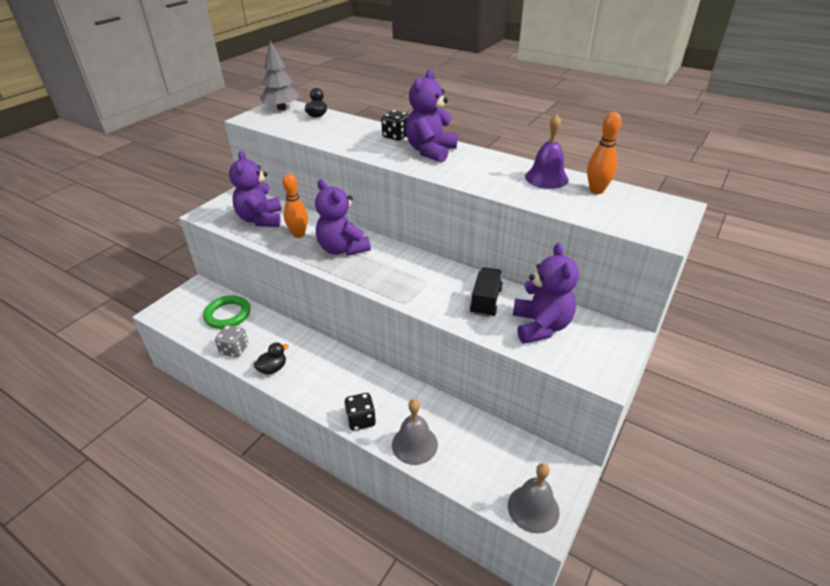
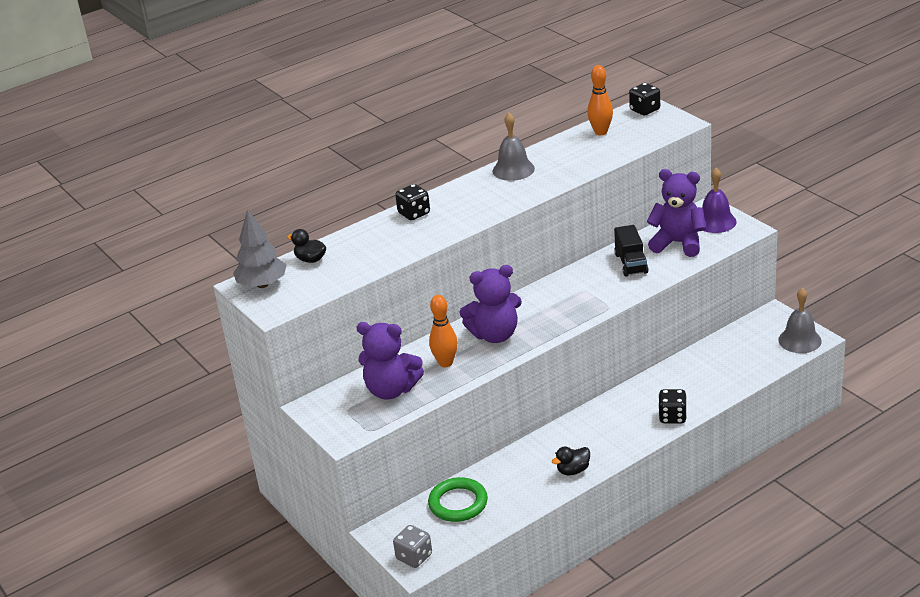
camera: 65 degrees left, 5 degrees down
grey dice [215,325,248,358] -> grey dice moved to [393,525,432,568]
black duck [253,342,289,375] -> black duck turned 105 degrees counterclockwise [552,446,590,475]
grey bell [392,399,438,465] -> grey bell moved to [493,113,535,181]
purple teddy bear [406,69,458,163] -> none
black truck [470,267,503,317] -> black truck turned 135 degrees counterclockwise [614,225,648,277]
purple bell [525,114,569,189] -> purple bell moved to [702,168,737,233]
none -> black dice [629,83,660,116]

